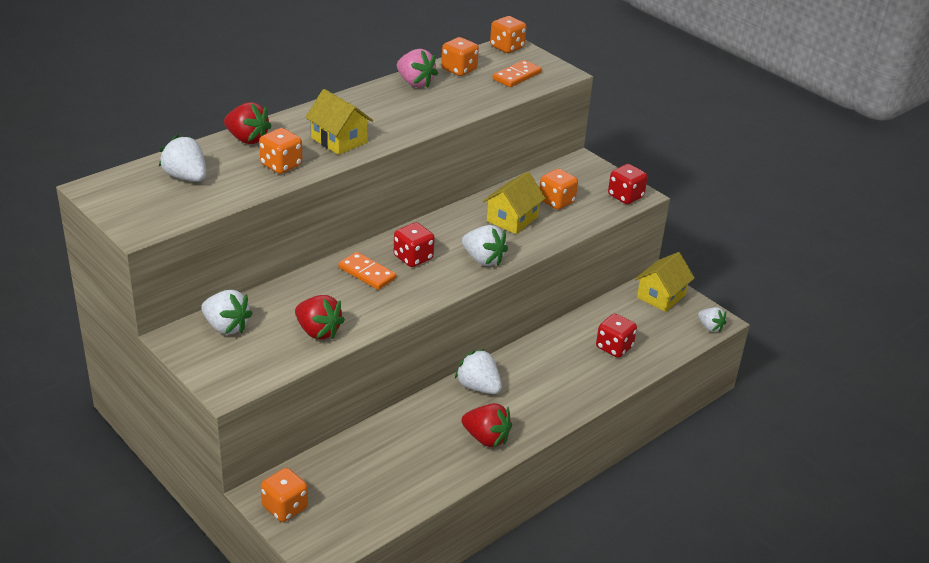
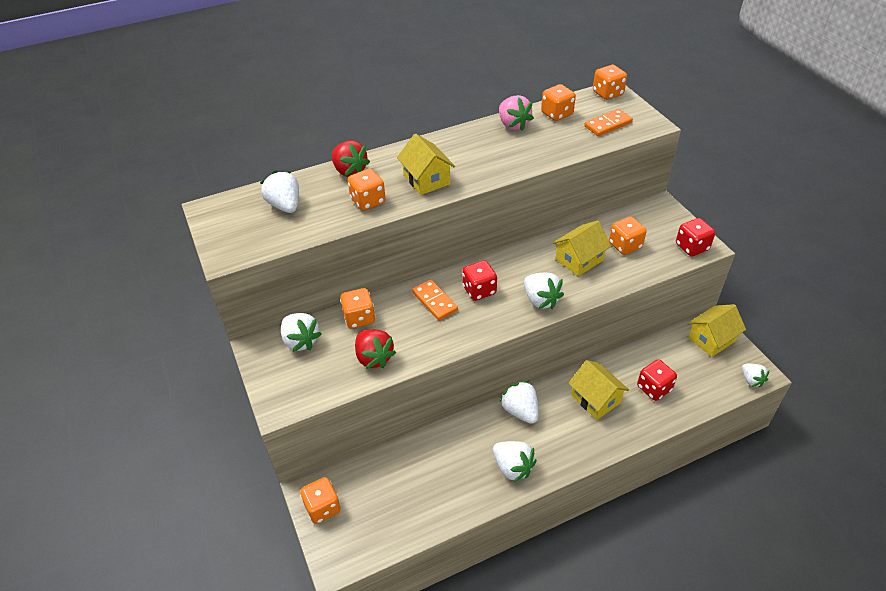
camera: 20 degrees right, 10 degrees up
red strawberry [461,403,512,447] -> white strawberry [493,441,537,482]
none -> orange dice [340,288,375,329]
none -> yellow house [568,360,629,420]

